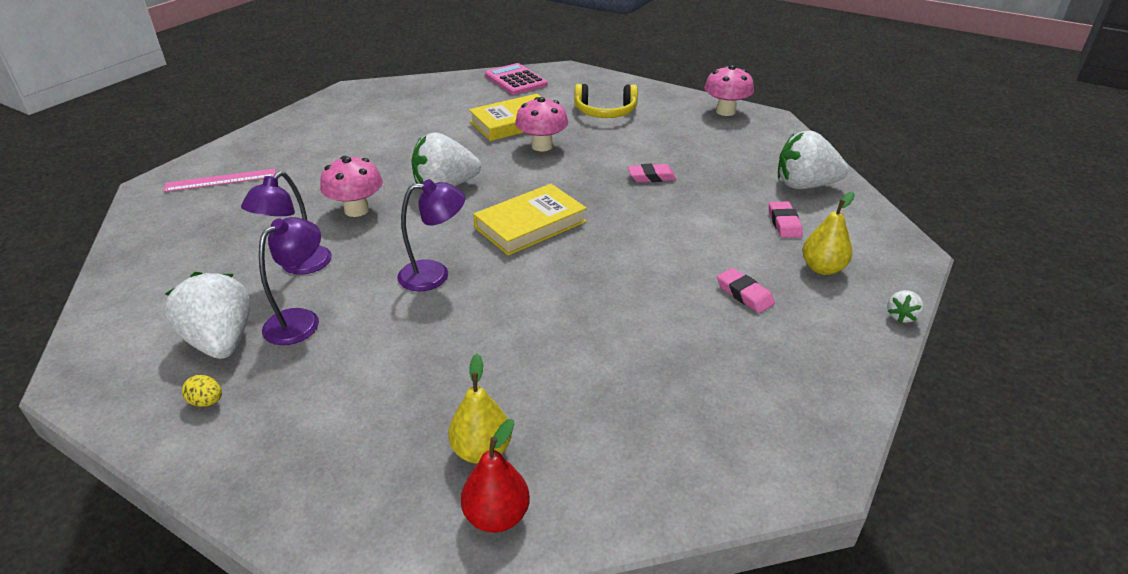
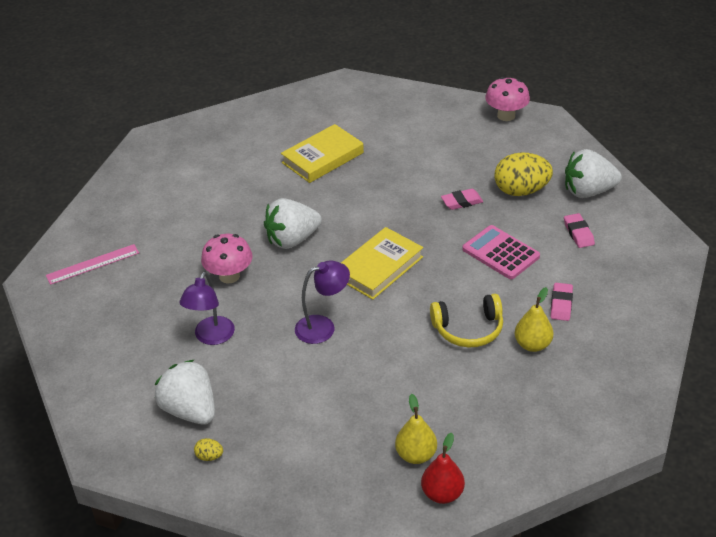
camera: 10 degrees left, 5 degrees up
purple lamp [259,217,321,345] -> none
pink calculator [485,63,547,95] -> pink calculator moved to [462,225,540,279]
pink mushroom [515,97,568,151] -> none
yellow headphones [575,84,638,118] -> yellow headphones moved to [430,294,503,348]
pink eraser [717,268,775,313] -> pink eraser turned 60 degrees clockwise [550,283,573,321]
yellow pear [802,192,855,275] -> yellow pear moved to [515,287,554,352]
white strawberry [887,290,924,323] -> none
none -> yellow egg [495,152,553,196]

